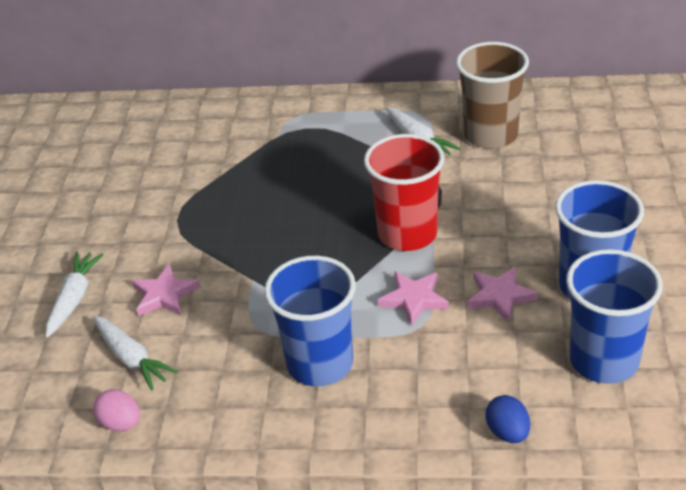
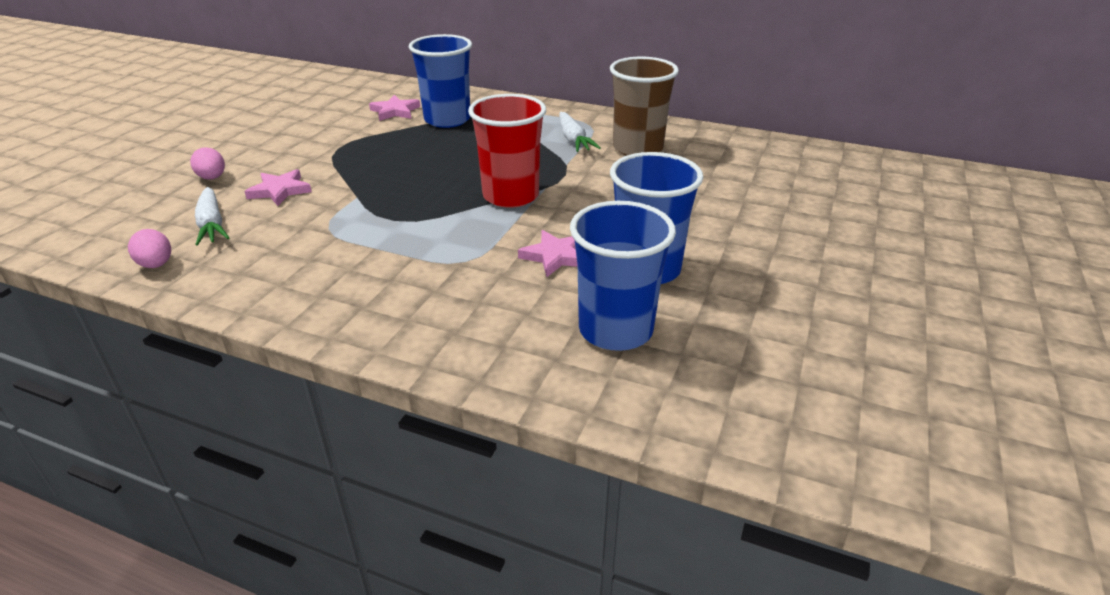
camera: 15 degrees right, 5 degrees down
white carrot [46,252,104,338] -> pink egg [190,147,225,180]
blue cup [264,256,356,386] -> blue cup moved to [409,34,472,128]
pink star [378,272,449,326] -> pink star moved to [369,95,420,121]
blue egg [486,395,530,443] -> none

